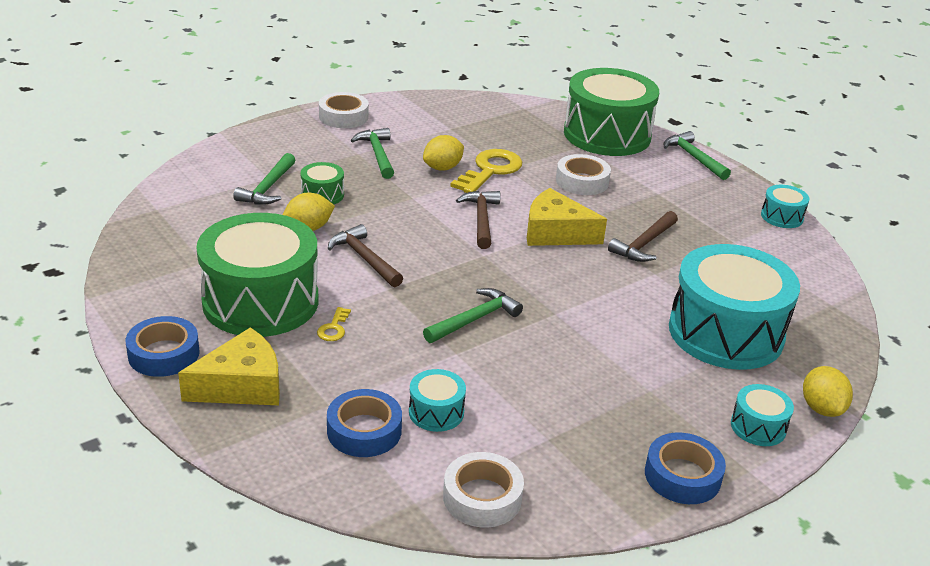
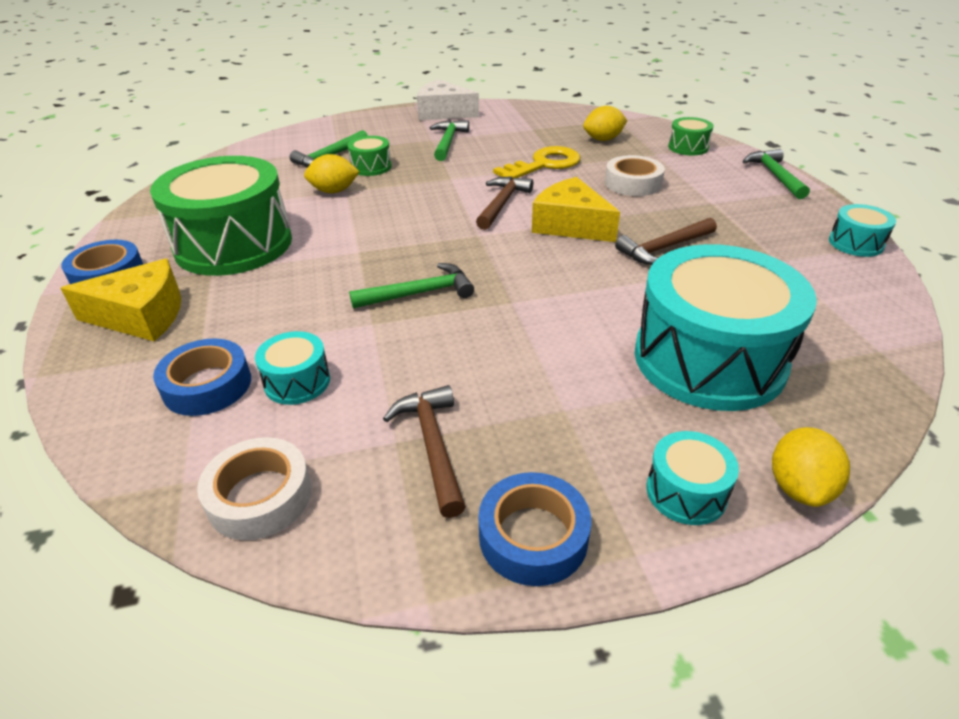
camera: 25 degrees right, 5 degrees up
yellow key [317,307,351,341] -> none
white tape [319,92,369,128] -> white cheese [417,79,479,120]
brown hammer [328,224,403,287] -> brown hammer moved to [383,385,466,518]
yellow lemon [423,135,464,171] -> yellow lemon moved to [583,106,627,141]
green drum [564,68,659,156] -> green drum [668,117,713,156], size x0.43

